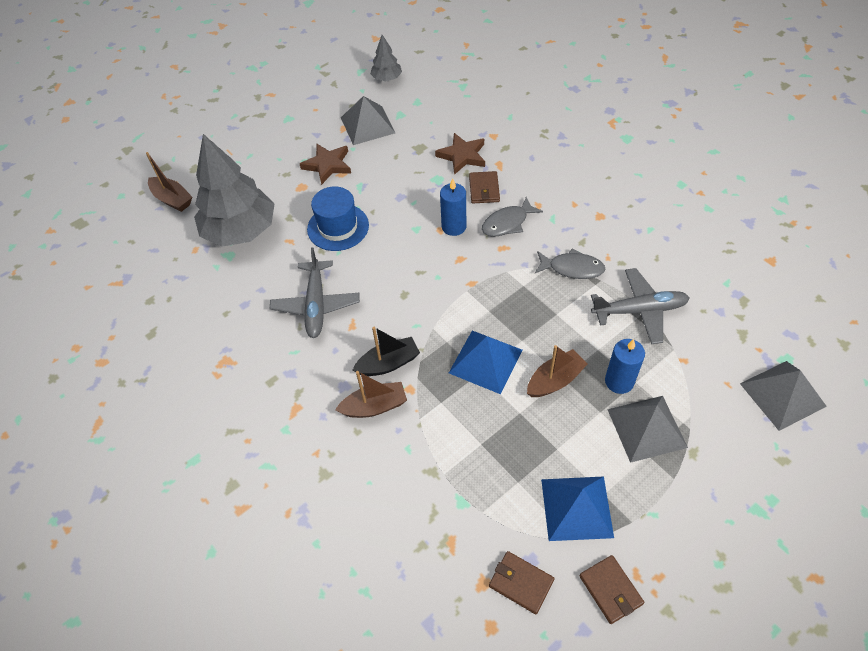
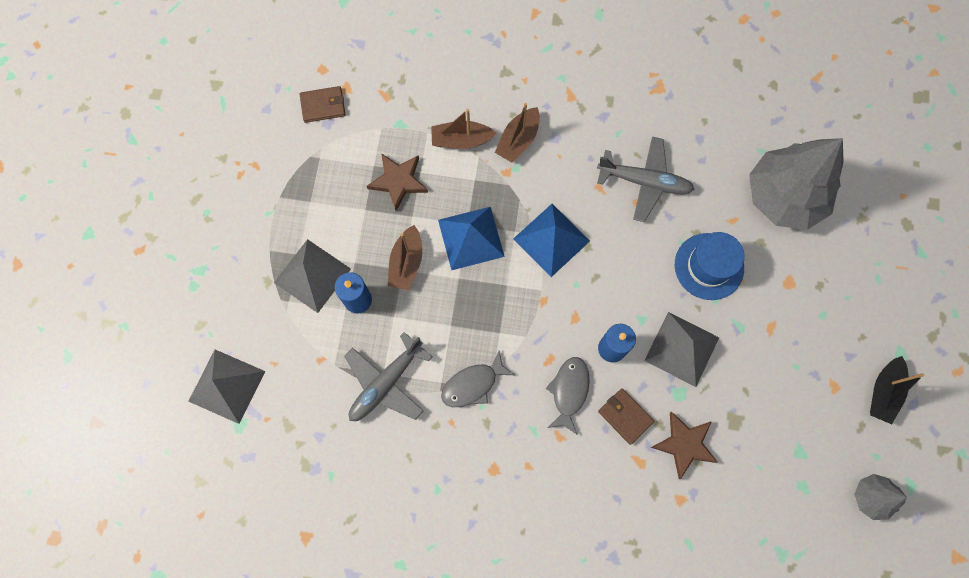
camera: 135 degrees right, 20 degrees up
brown boat [146,152,192,212] -> brown boat moved to [431,109,496,149]
grey plane [270,247,360,338] -> grey plane turned 150 degrees clockwise [597,136,694,222]
brown star [300,143,351,185] -> brown star moved to [367,153,428,211]
grey pyramid [341,96,395,145] -> grey pyramid moved to [644,312,719,387]
black boat [353,327,420,376] -> black boat moved to [870,356,924,424]
blue pyramid [541,477,614,541] -> blue pyramid moved to [513,204,590,277]
brown wallet [579,555,644,624] -> none

